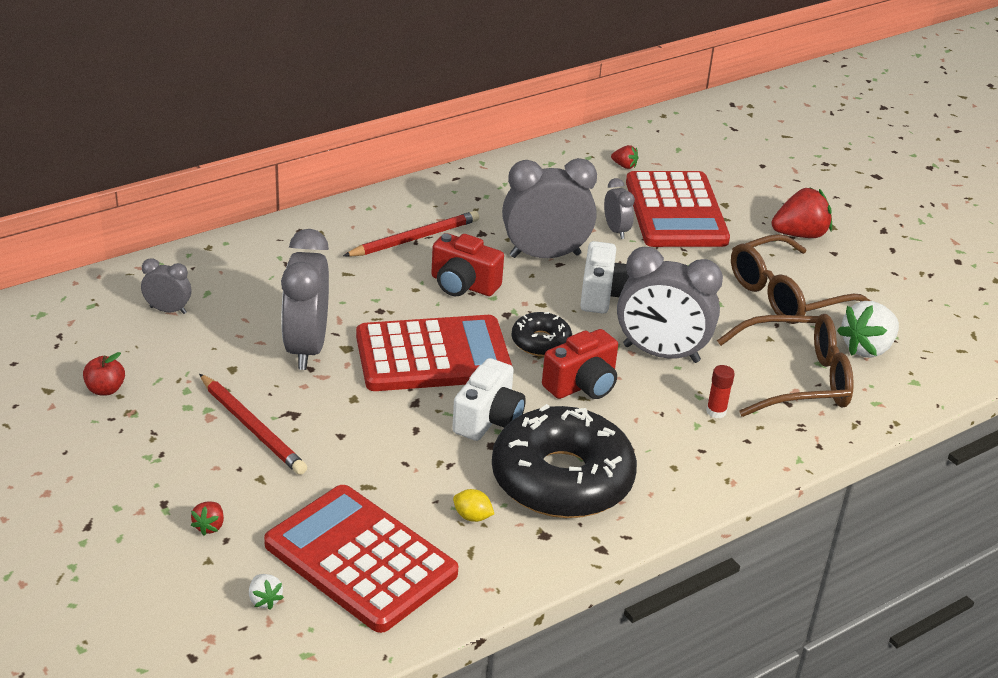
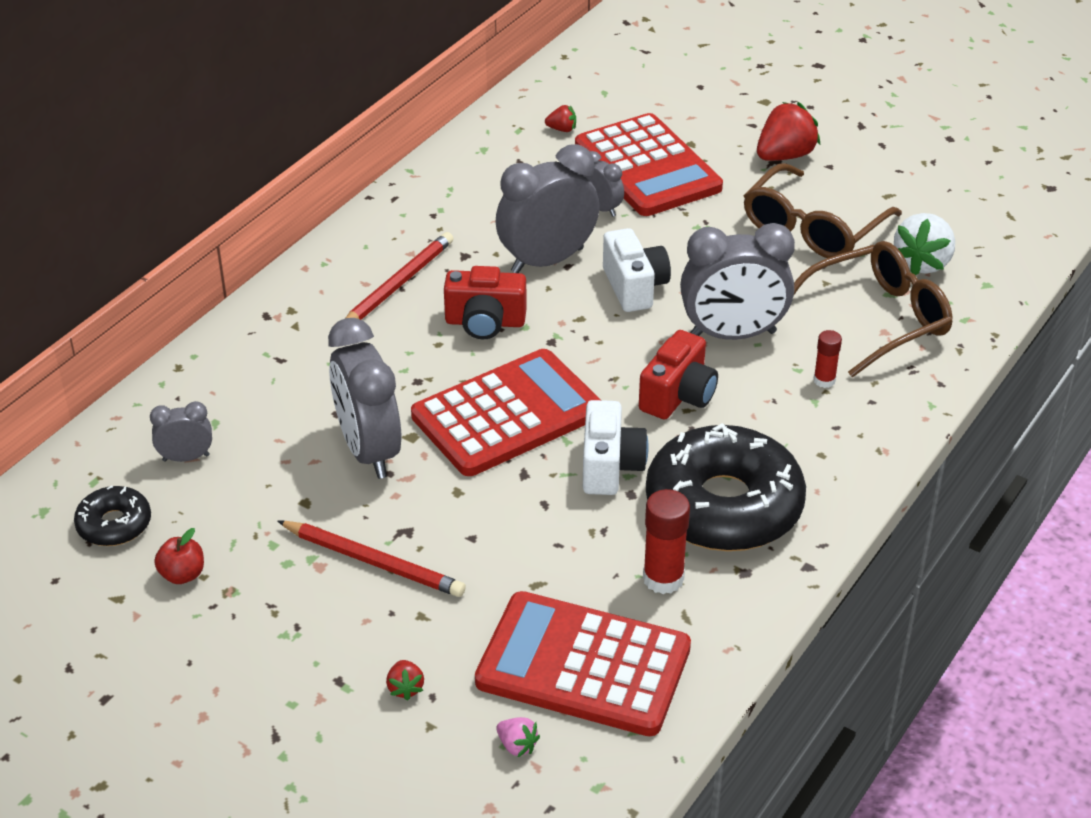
camera: 20 degrees left, 5 degrees up
white strawberry [249,574,284,610] -> pink strawberry [496,717,540,757]
yellow lemon [453,489,494,522] -> red glue stick [643,489,690,594]
black donut [511,312,572,356] -> black donut moved to [74,485,151,546]

